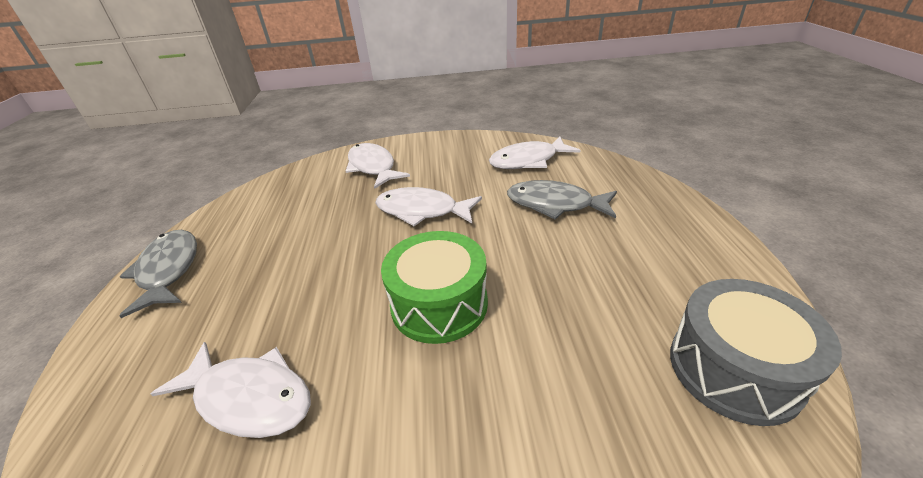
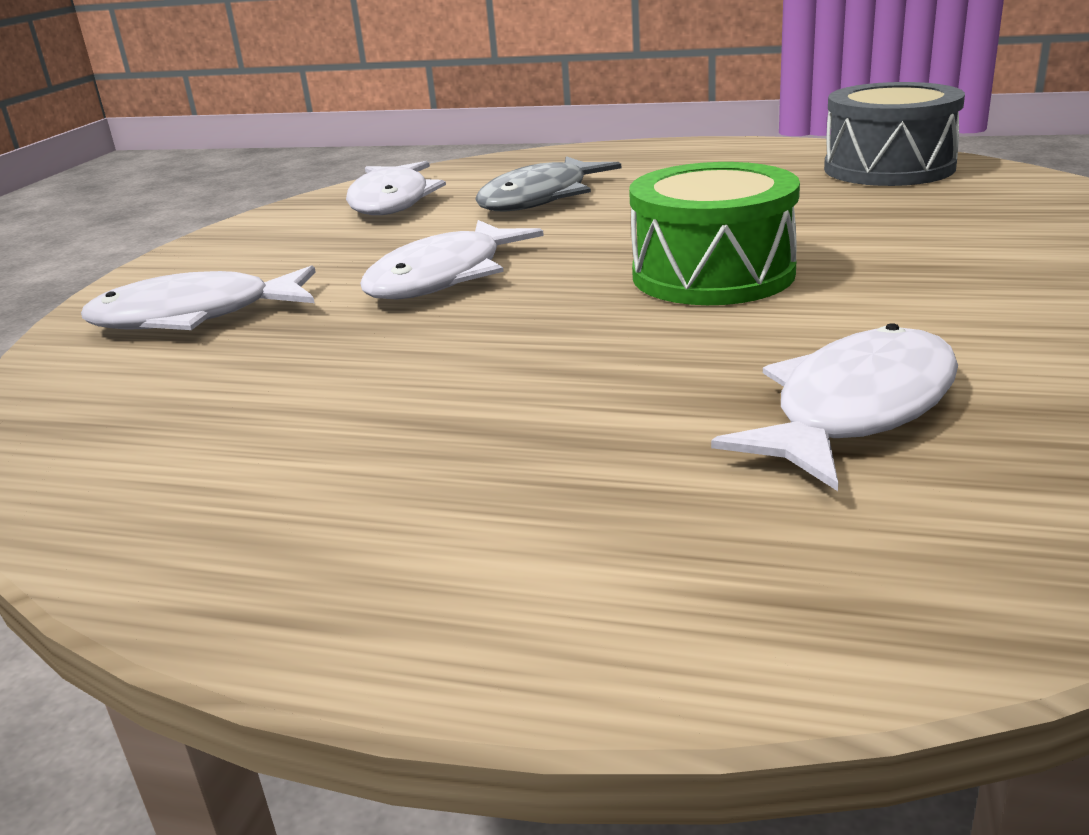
camera: 70 degrees left, 10 degrees down
grey fish [119,230,197,318] -> none

